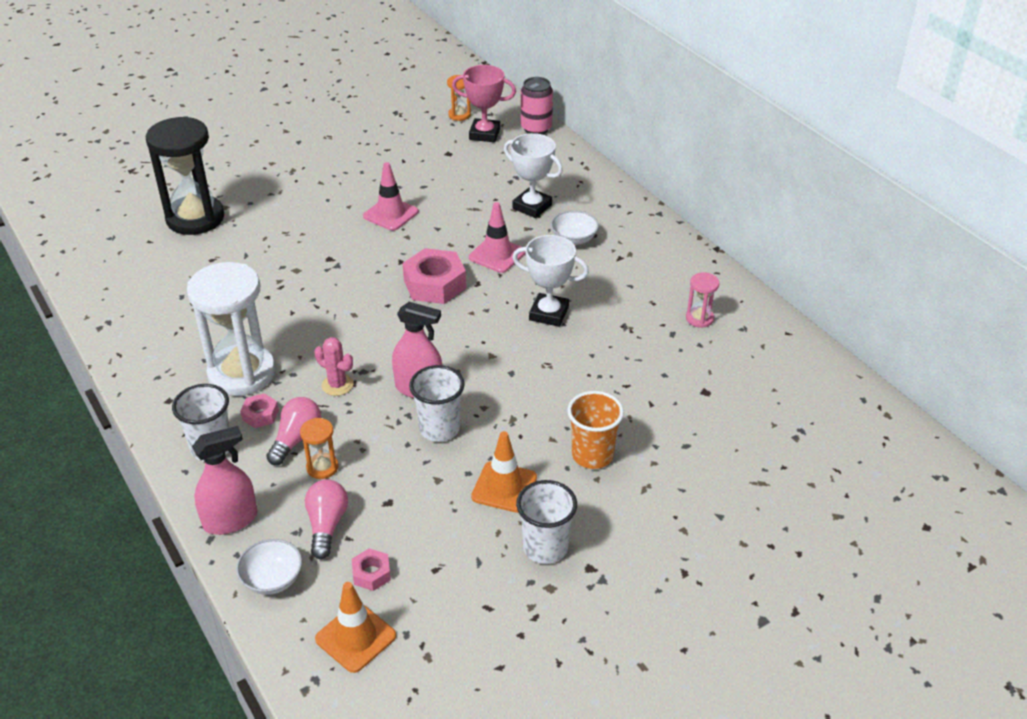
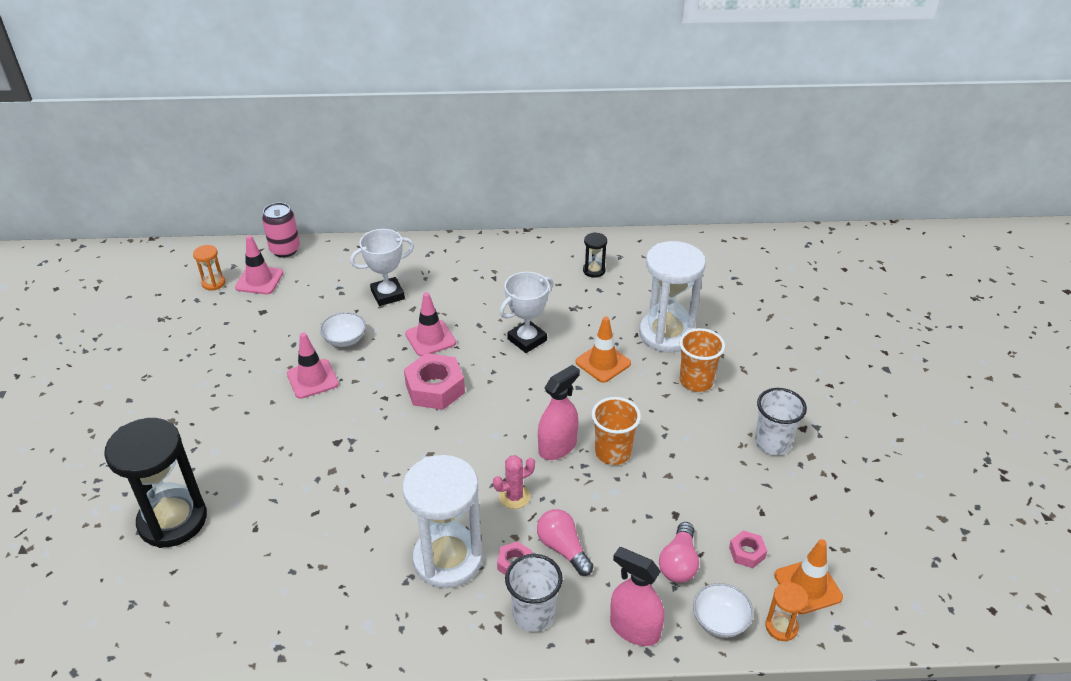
camera: 60 degrees left, 0 degrees up
pink spray bottle [192,426,257,535] -> pink spray bottle turned 60 degrees counterclockwise [610,547,664,646]
orange hourglass [300,418,339,479] -> orange hourglass moved to [765,582,808,641]
pink light bulb [305,479,348,559] -> pink light bulb turned 105 degrees counterclockwise [659,522,699,583]
white cup [409,365,465,442] -> orange cup [592,397,641,465]
pink trophy [452,65,516,142] -> pink traffic cone [235,235,283,294]
orange traffic cone [471,431,537,513] -> orange traffic cone moved to [576,316,631,383]
white bowl [551,210,599,245] -> white bowl moved to [320,312,366,347]
pink hourglass [686,272,719,328] -> black hourglass [583,232,607,278]
none -> white hourglass [639,241,706,353]

